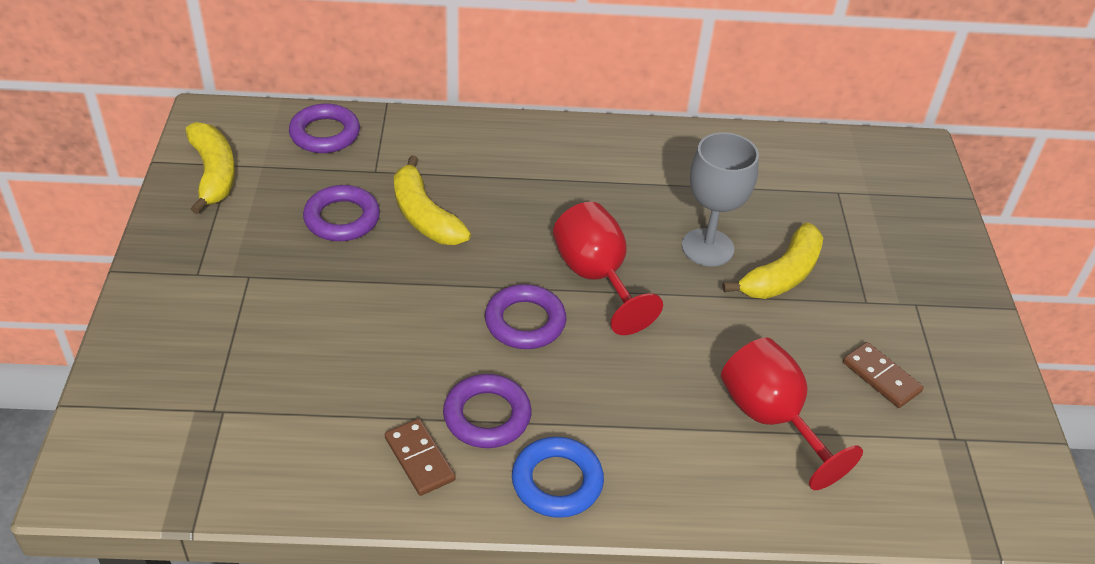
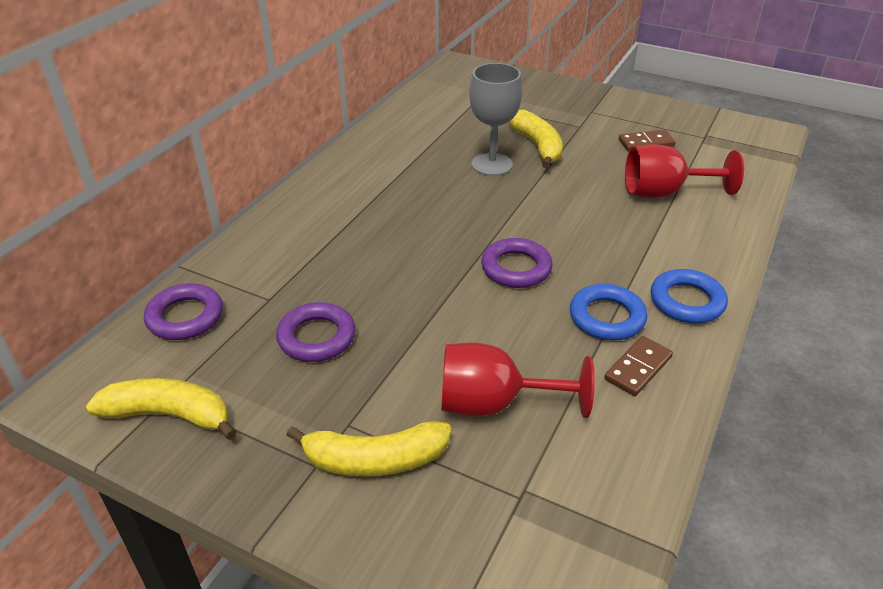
camera: 60 degrees left, 5 degrees down
brown domino [385,418,456,496] -> brown domino turned 45 degrees counterclockwise [604,336,673,396]
yellow banana [394,155,471,245] -> yellow banana moved to [286,421,451,477]
purple ring [443,374,532,448] -> blue ring [570,284,647,340]
red goblet [553,202,663,335] -> red goblet moved to [441,342,595,418]

